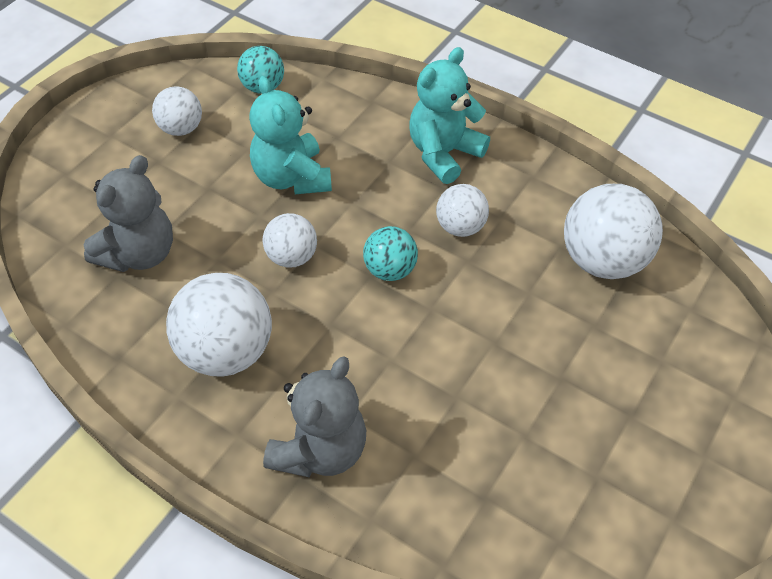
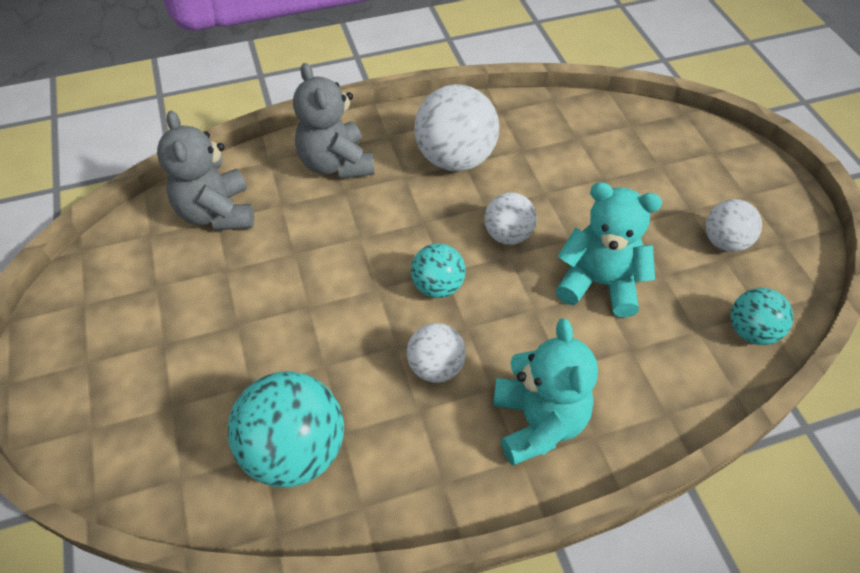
camera: 130 degrees right, 0 degrees up
grey teddy bear [83,155,173,272] -> grey teddy bear moved to [157,111,254,230]
white ball [564,184,663,279] -> turquoise ball [228,371,344,487]

